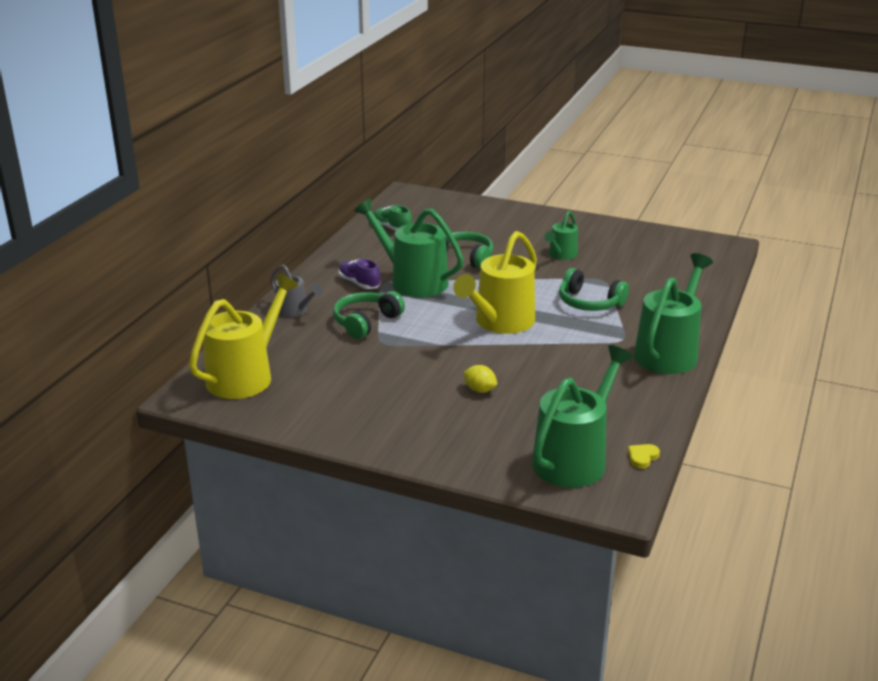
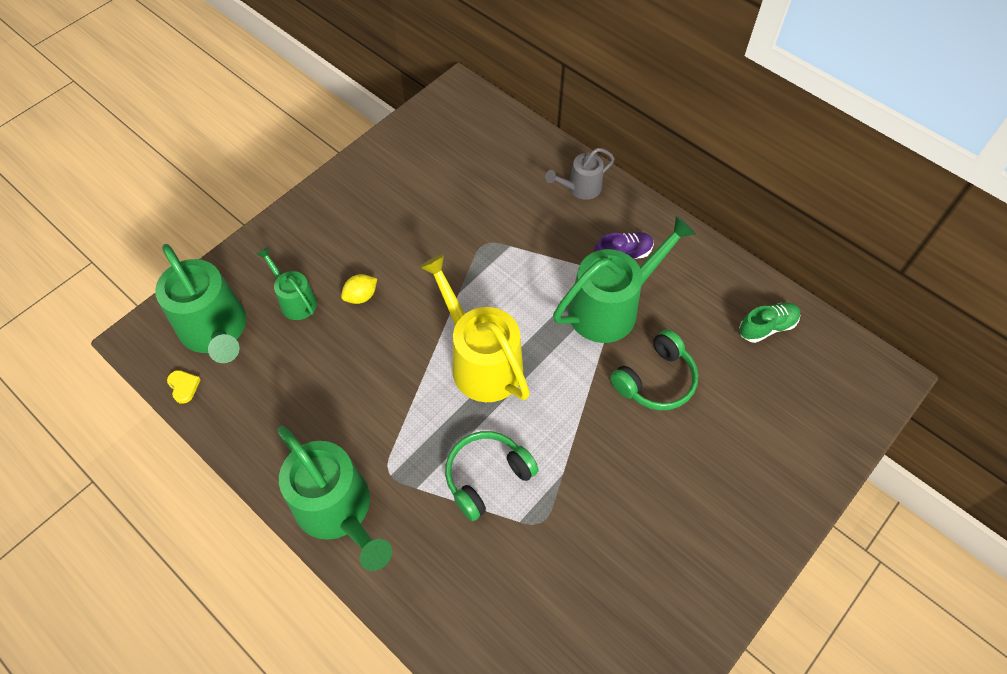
camera: 110 degrees right, 30 degrees up
yellow watering can [189,274,299,399] -> none
green headphones [333,291,405,339] -> none
green watering can [545,211,578,260] -> green watering can moved to [256,247,317,320]

